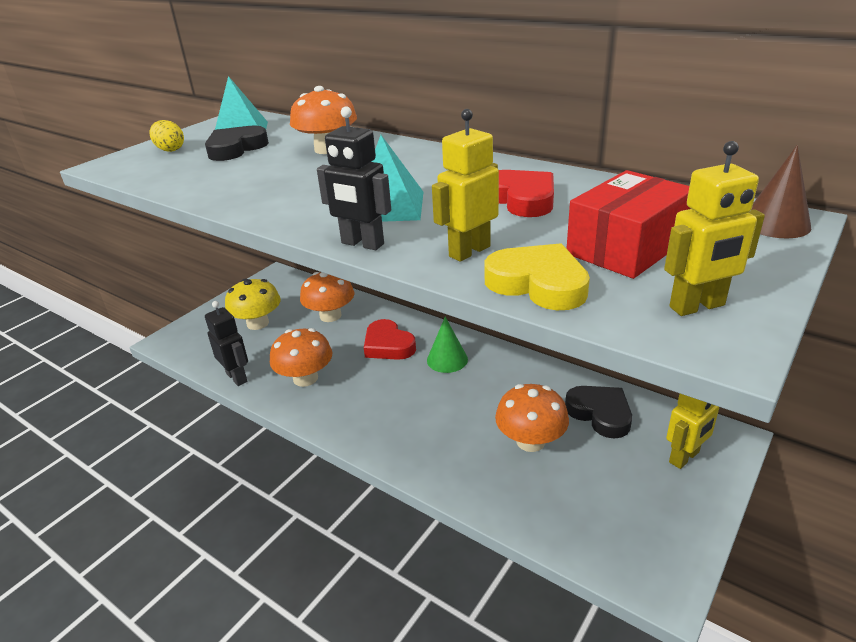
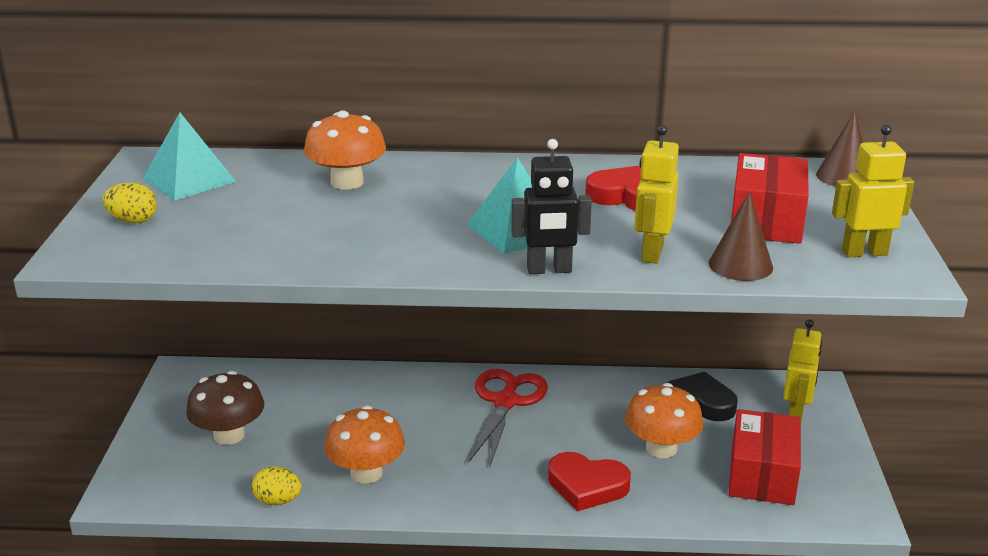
camera: 35 degrees left, 5 degrees down
black heart [205,125,269,161] -> none
black robot [205,301,248,386] -> yellow egg [252,466,302,505]
yellow mushroom [225,278,281,330] -> brown mushroom [186,371,264,445]
orange mushroom [300,272,354,322] -> none
red heart [364,319,416,360] -> red heart moved to [548,452,631,511]
green cone [427,317,468,373] -> red scissors [468,369,548,466]
yellow heart [484,243,590,310] -> brown cone [709,192,773,281]
yellow robot [664,141,765,316] -> yellow robot turned 135 degrees counterclockwise [832,125,915,257]
none -> red box [728,409,801,505]

